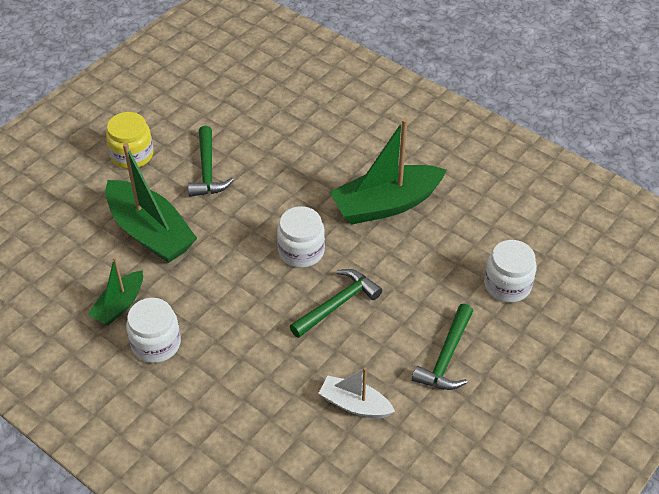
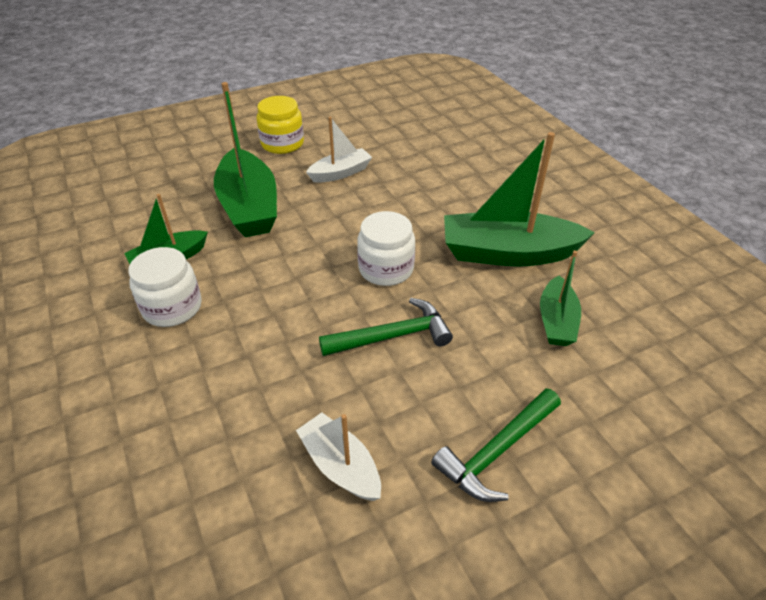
camera: 25 degrees right, 5 degrees down
green hammer [188,126,234,197] -> white boat [306,117,372,183]
white jar [484,240,537,303] -> none
none -> green boat [540,251,581,346]

